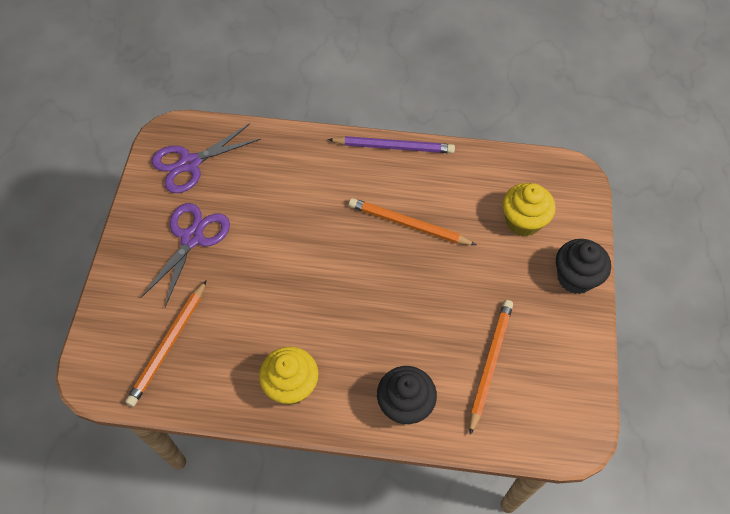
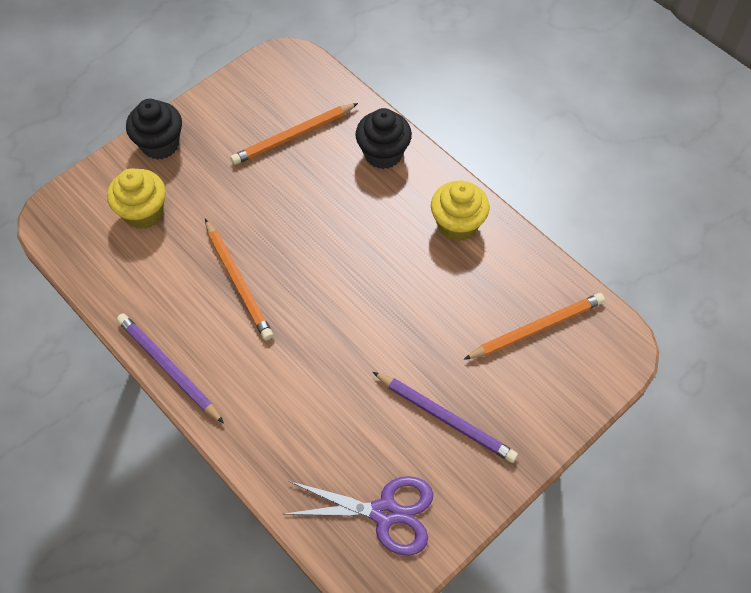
camera: 140 degrees left, 0 degrees up
purple scissors [141,203,230,307] -> purple pencil [373,372,518,463]

